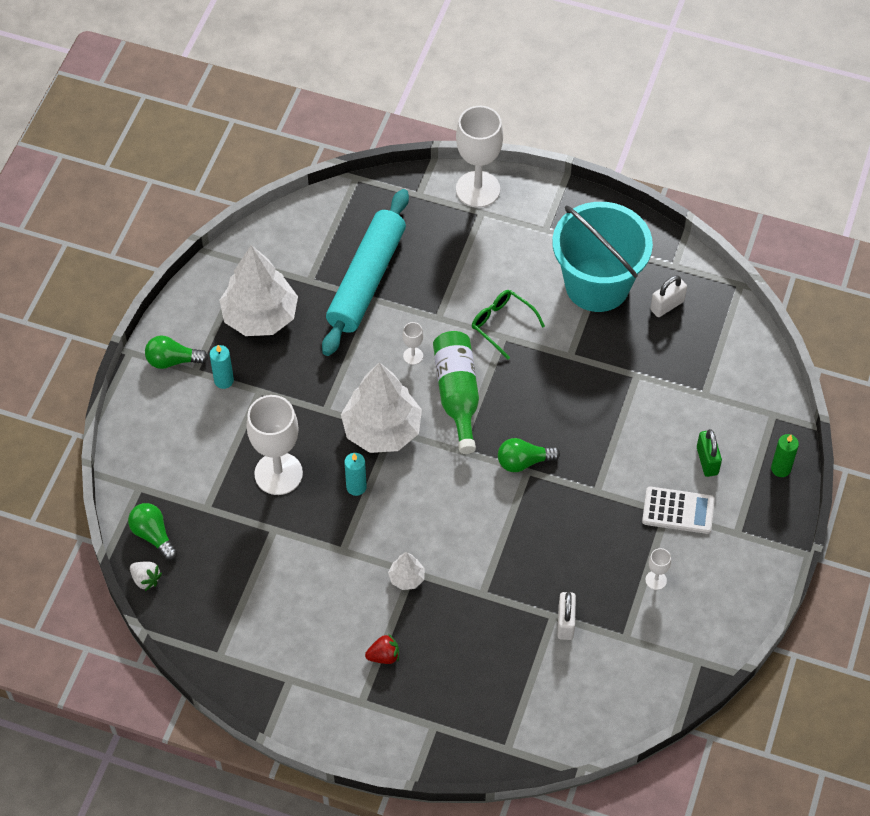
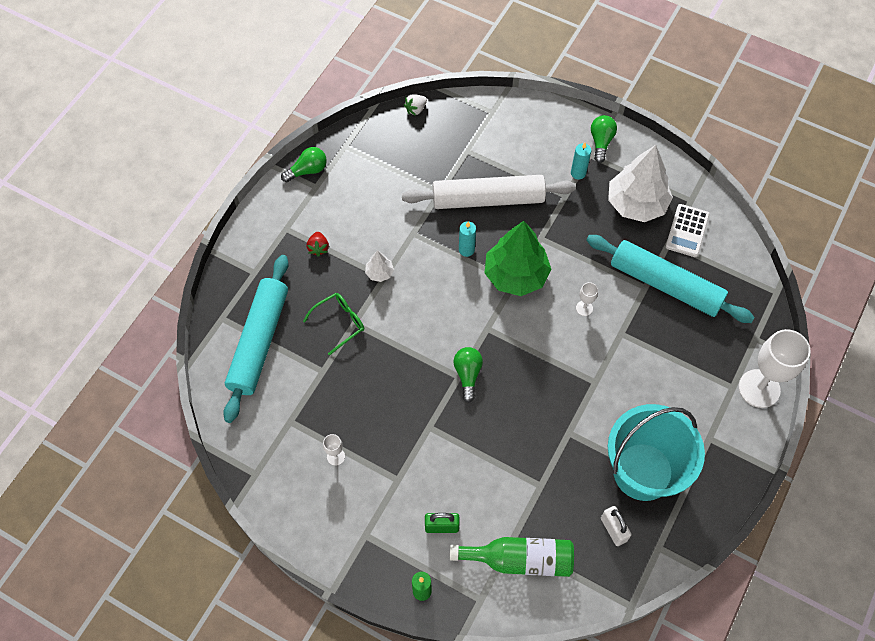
camera: 100 degrees right, 5 degrees up
green light bulb [128,503,178,560] -> green light bulb moved to [281,147,327,182]
white goblet [247,395,303,495] -> white rolling pin [402,175,576,209]
white tree [341,362,422,453] -> green tree [485,221,551,296]
green bottle [433,331,479,454] -> green bottle moved to [450,537,574,577]
green glasses [472,290,545,360] -> green glasses moved to [303,293,364,356]
white padlock [558,592,576,640] -> none
white calculator [642,487,715,534] -> white calculator moved to [666,204,710,257]
none -> turquoise rolling pin [223,255,289,423]

